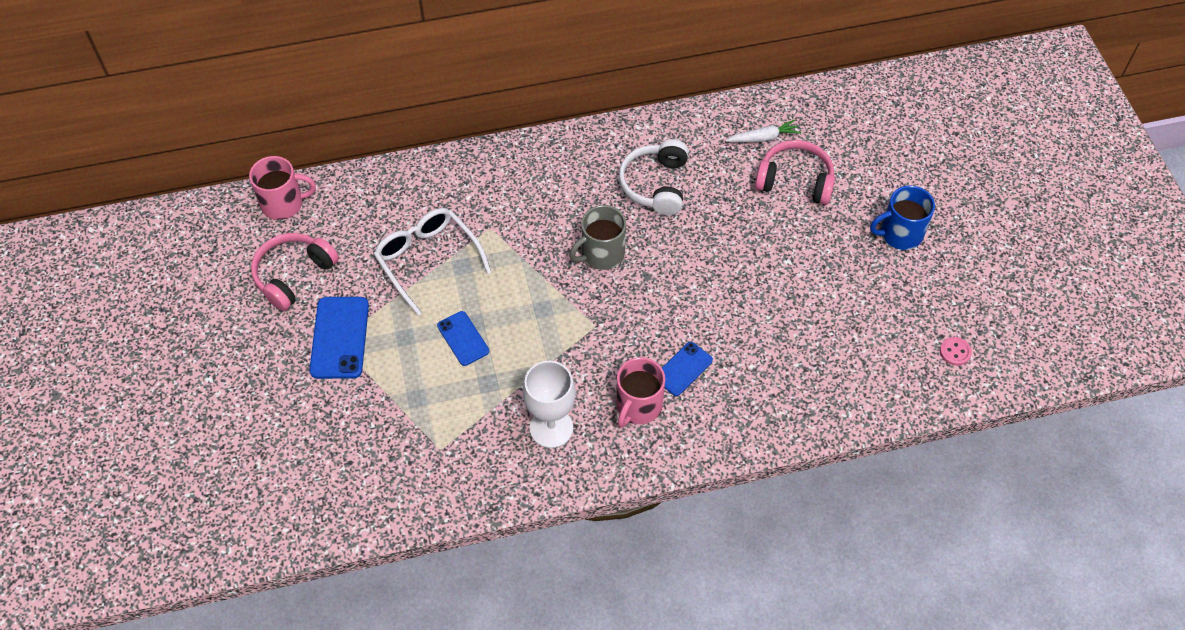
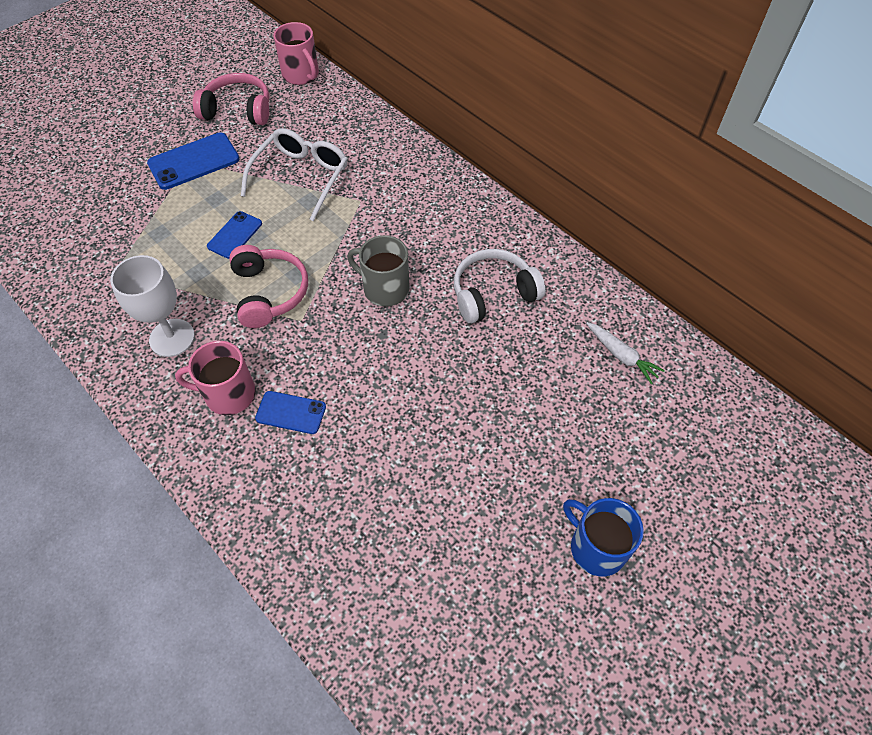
camera: 60 degrees right, 0 degrees up
pink headphones [755,140,835,205] -> pink headphones moved to [229,245,308,328]
pink button [940,337,972,366] -> none

